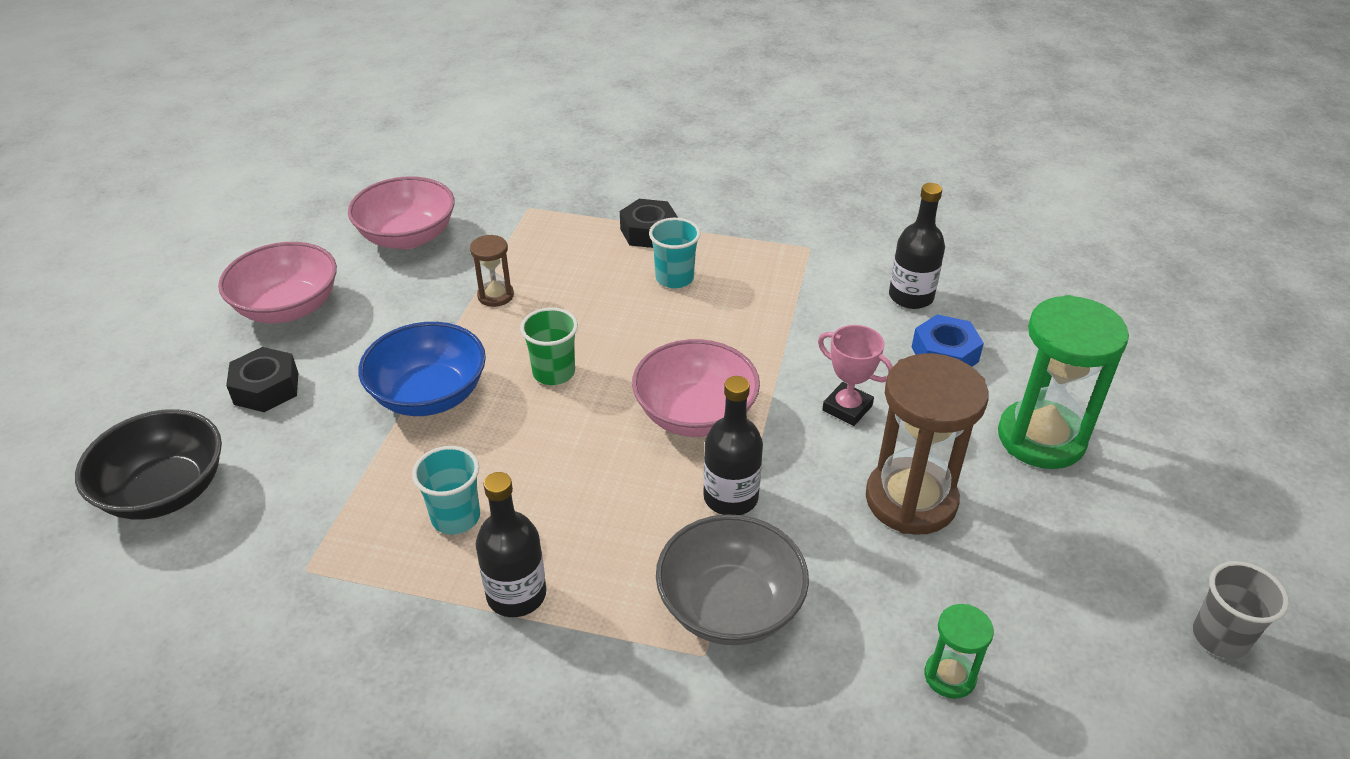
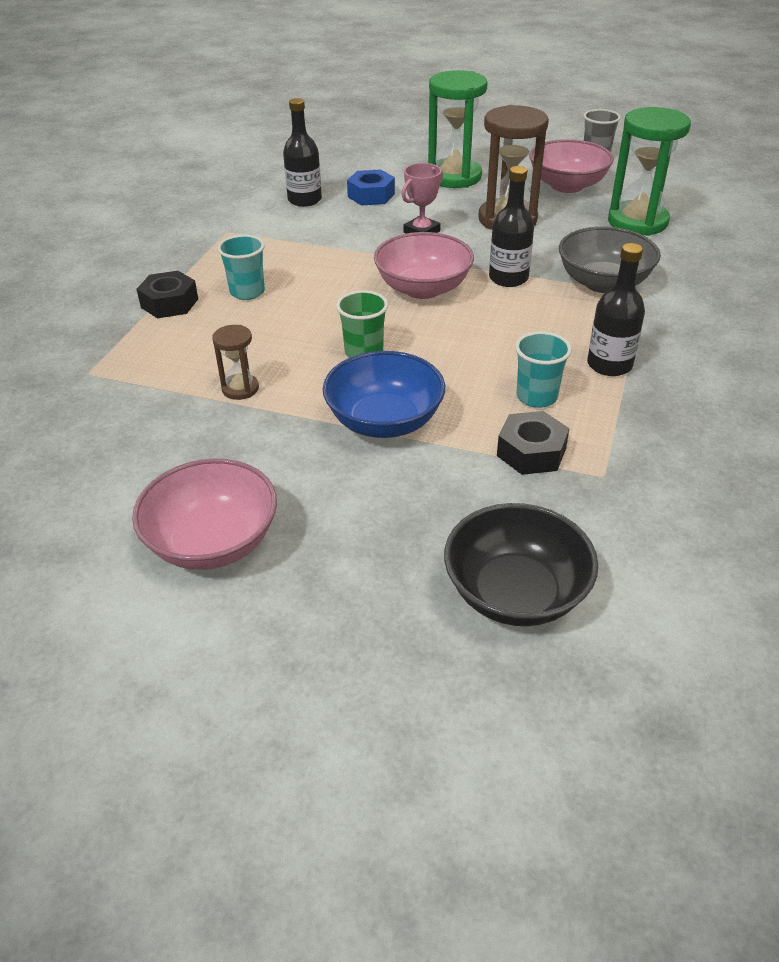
camera: 85 degrees left, 0 degrees up
black nut [226,347,298,412] -> black nut moved to [497,411,569,475]
pink bowl [348,176,455,249] -> pink bowl moved to [529,139,614,193]
green hourglass [925,604,994,699] -> green hourglass [608,107,691,236], size x2.07

